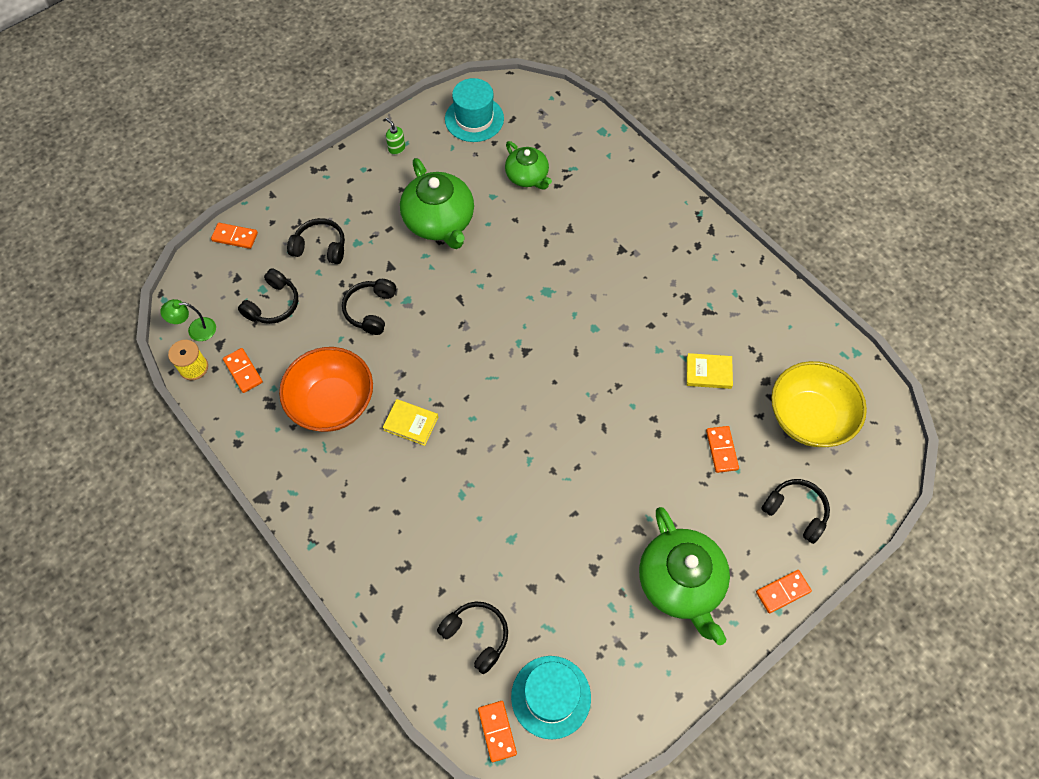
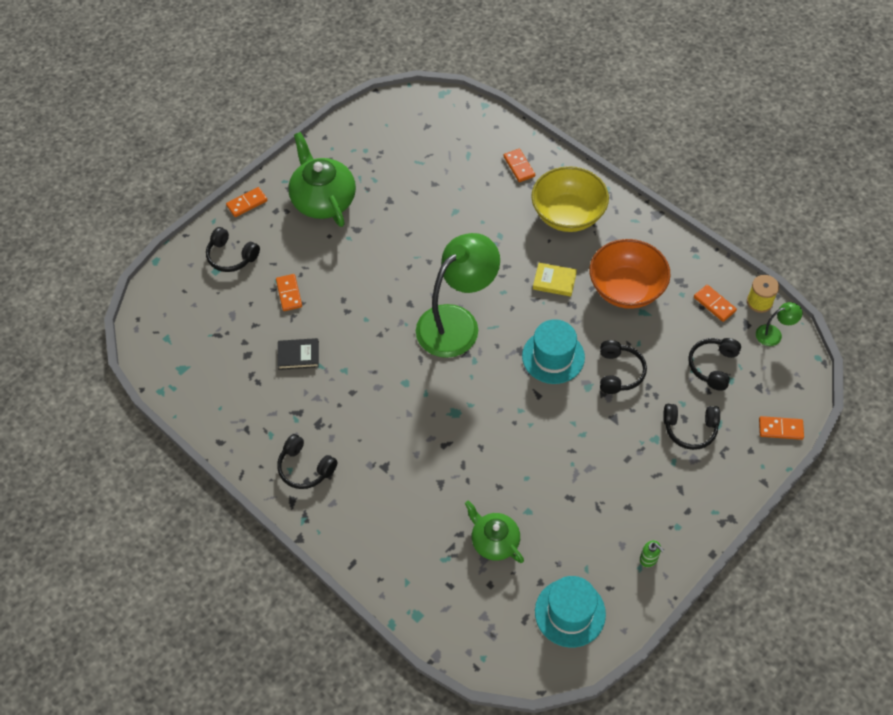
camera: 175 degrees right, 5 degrees down
green teapot [400,158,474,249] -> none
black headphones [437,602,508,674] -> black headphones moved to [277,434,338,489]
orange domino [478,701,517,762] -> orange domino moved to [504,149,535,182]
turquoise hat [511,656,591,739] -> turquoise hat moved to [522,319,585,384]
yellow book [687,353,733,389] -> black book [277,338,319,370]
yellow bowl [771,361,867,447] -> yellow bowl moved to [531,166,609,232]
none -> green lamp [416,233,500,358]

